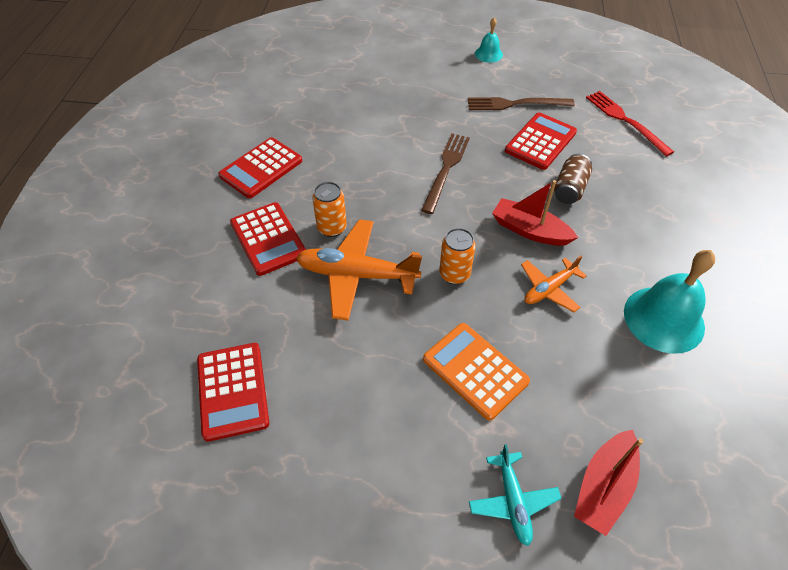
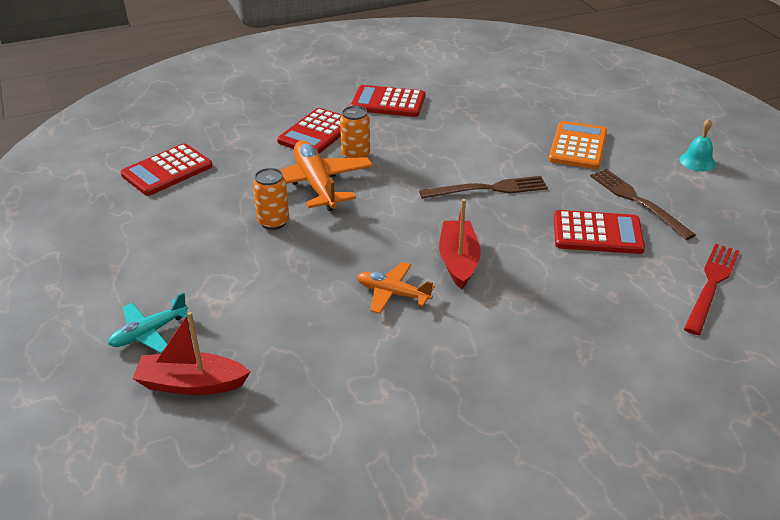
camera: 60 degrees right, 15 degrees down
orange calculator [423,323,530,421] -> orange calculator moved to [549,121,607,169]
orange can [439,228,476,284] -> orange can moved to [253,168,289,230]
brown can [554,154,592,204] -> none
turquoise bell [624,250,715,354] -> none

